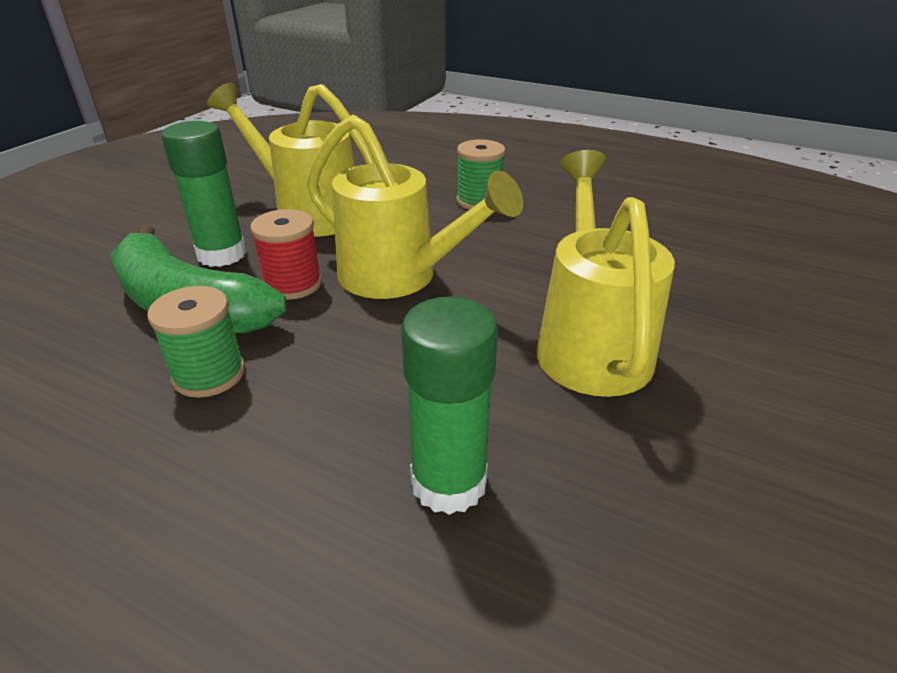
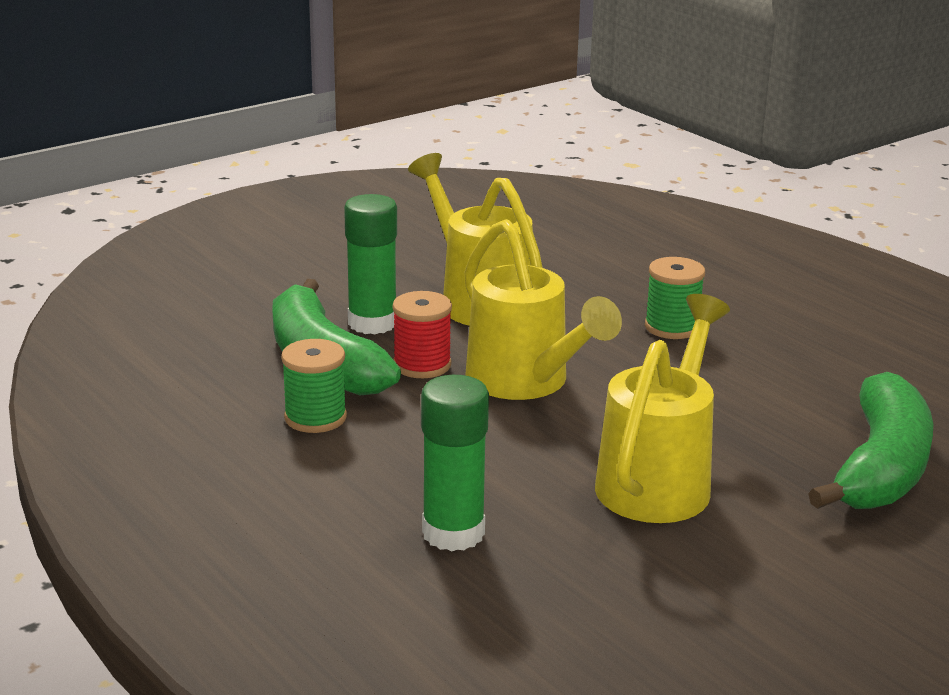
camera: 25 degrees right, 10 degrees down
none -> green banana [808,372,933,509]

